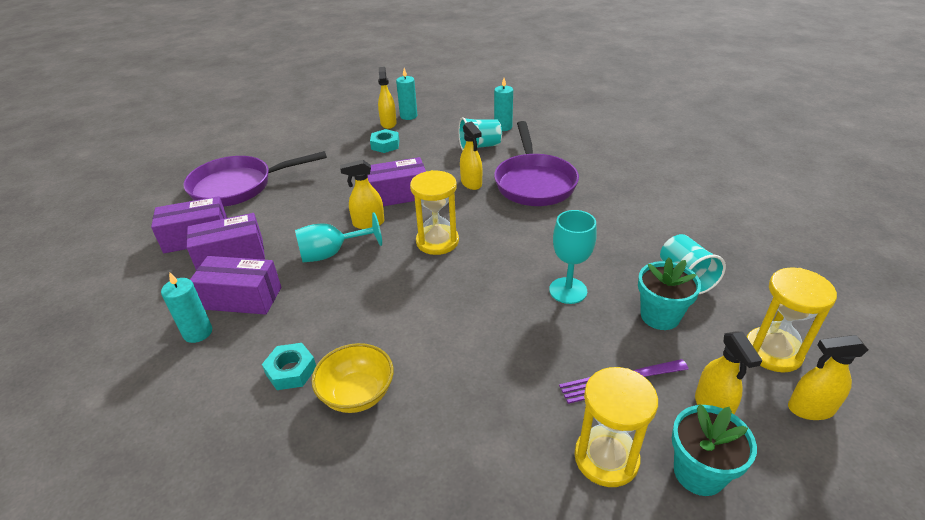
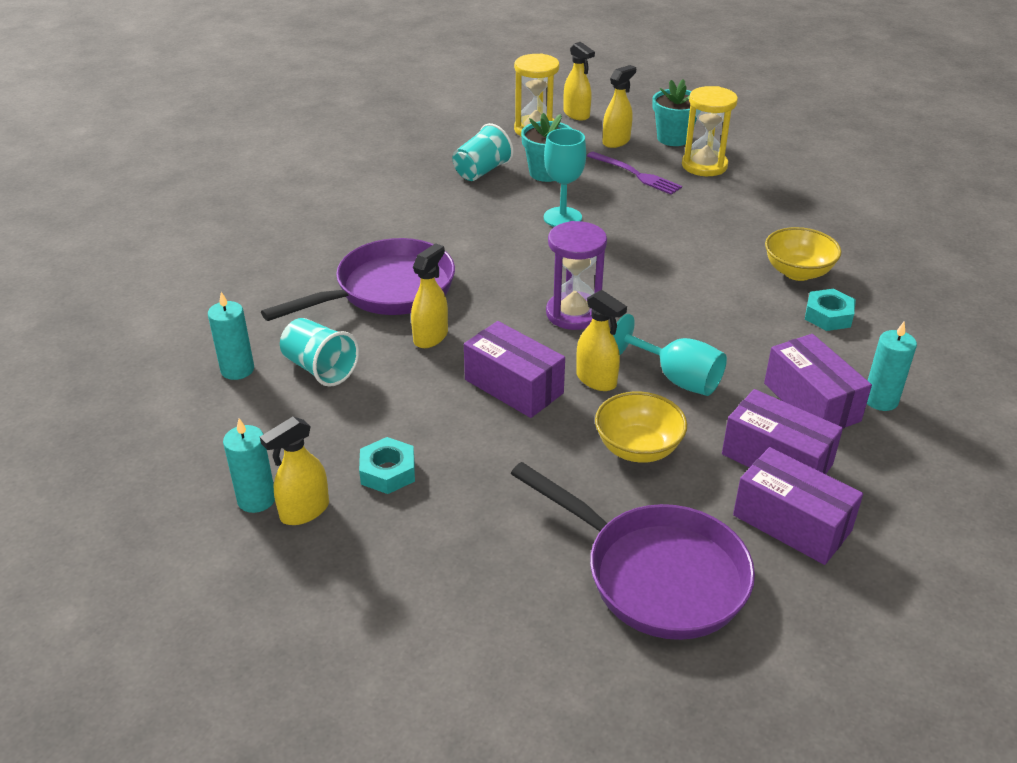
camera: 125 degrees left, 0 degrees up
yellow hourglass [410,170,459,255] -> purple hourglass [546,221,607,330]
none -> yellow bowl [595,391,687,463]

